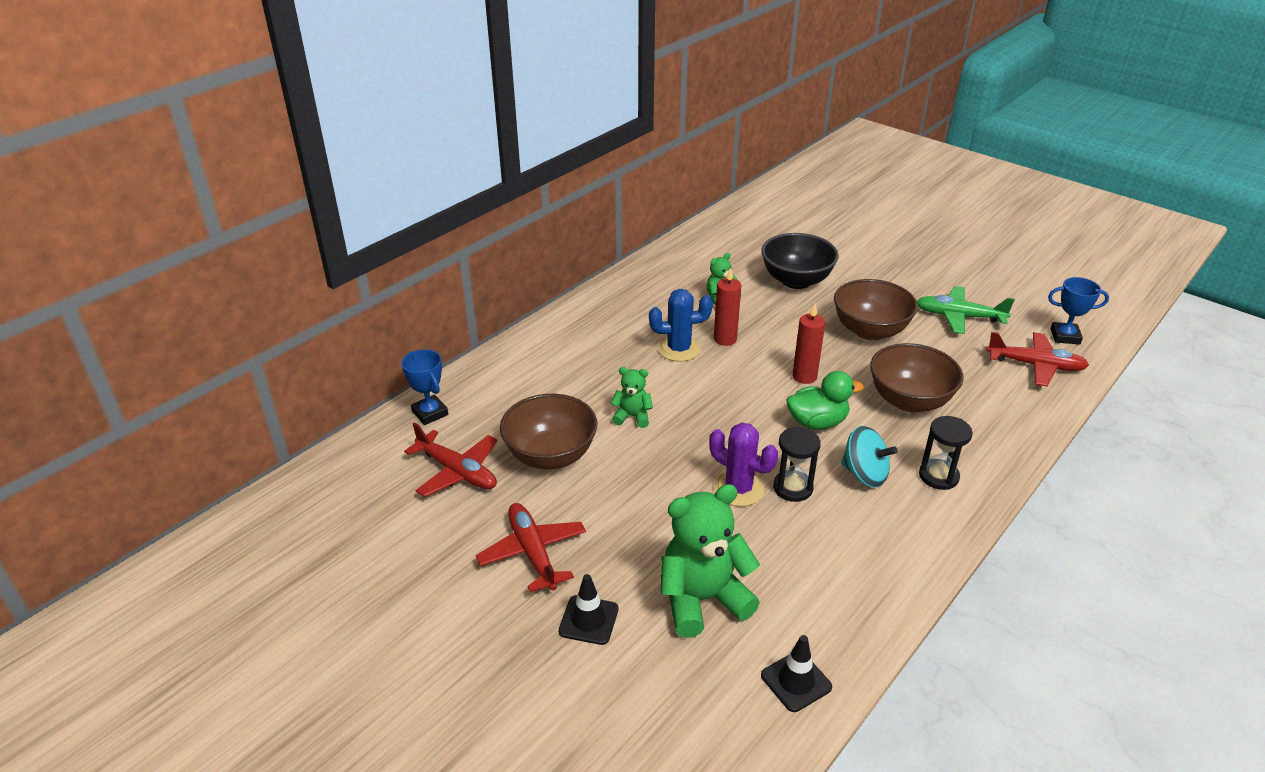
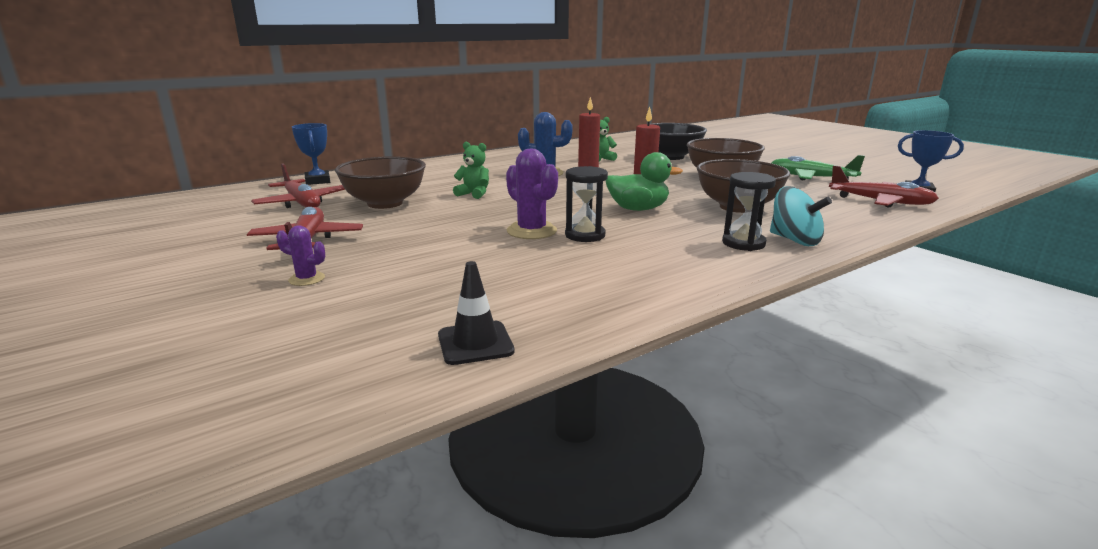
camera: 15 degrees right, 15 degrees down
black traffic cone [559,574,618,645] -> purple cactus [276,225,325,286]
green teddy bear [661,484,760,638] -> none
turquoise spinning top [841,426,898,488] -> turquoise spinning top moved to [770,186,832,246]

